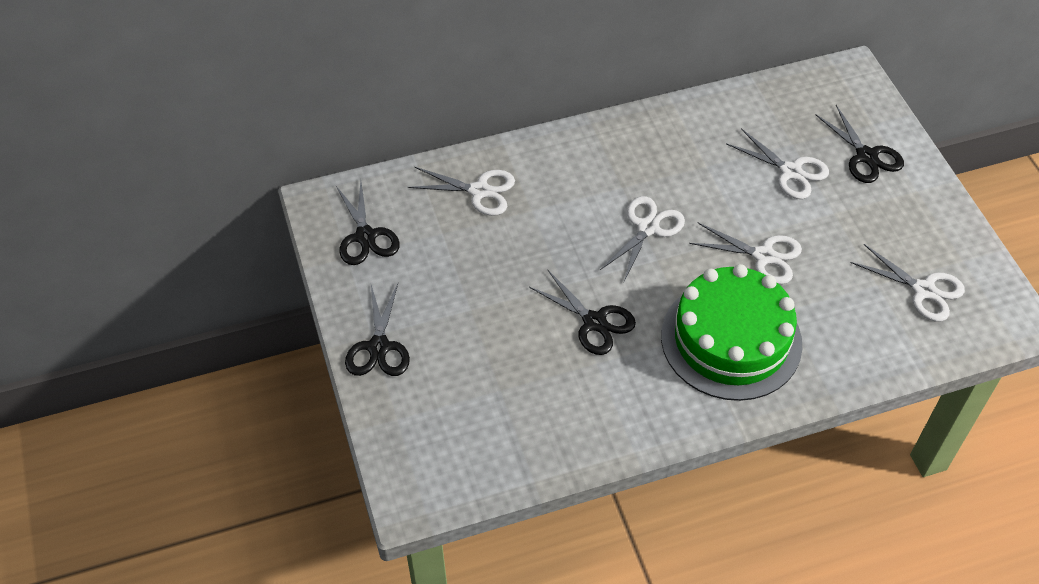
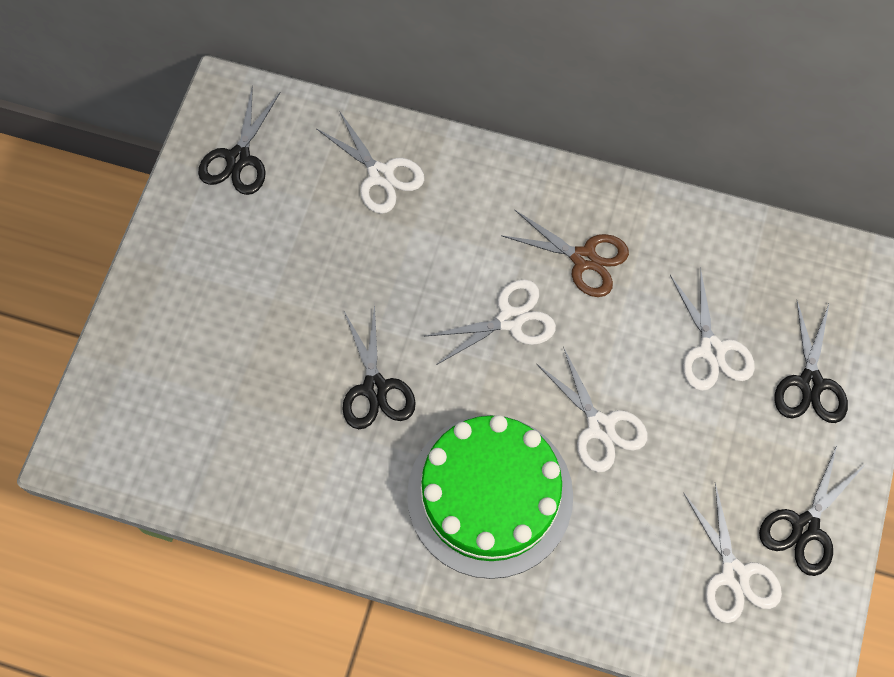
camera: 35 degrees right, 15 degrees up
black scissors [345,284,410,376] -> black scissors moved to [759,445,866,576]
none -> brown scissors [501,210,629,297]

